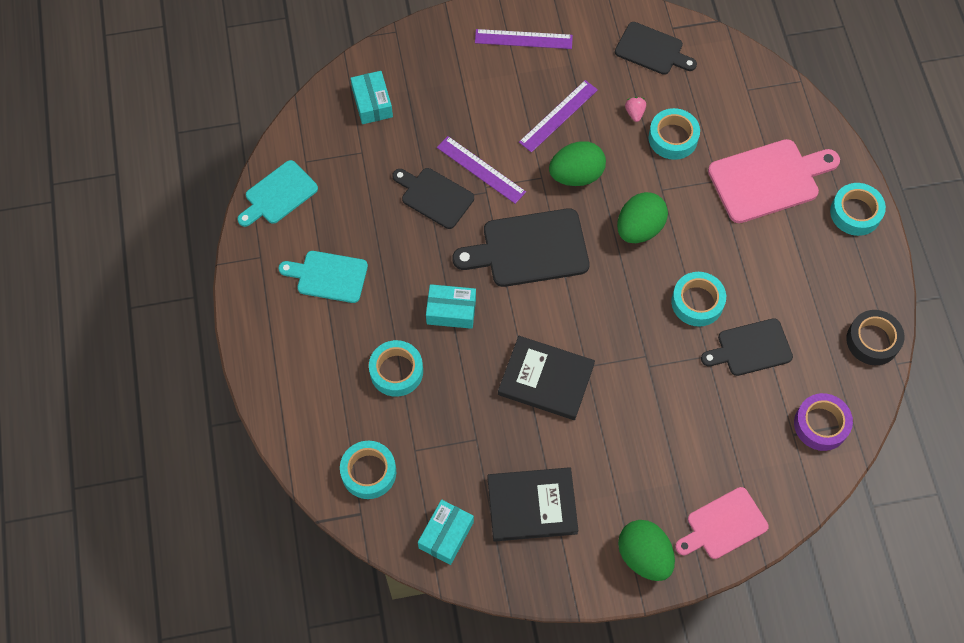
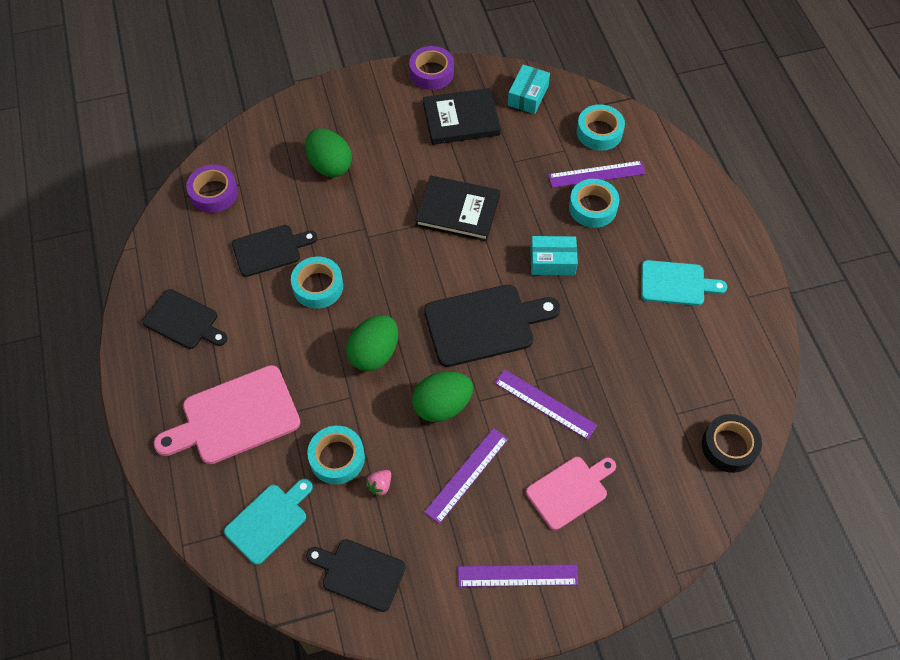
camera: 175 degrees right, 5 degrees down
turquoise cutting board [237,160,318,227] -> turquoise cutting board moved to [224,478,313,565]
turquoise box [350,71,393,124] -> none
black cutting board [393,168,474,229] -> black cutting board moved to [142,289,227,349]
green egg [618,520,675,581] -> green egg moved to [305,129,352,177]
pink strawberry [625,97,646,122] -> pink strawberry turned 45 degrees clockwise [366,470,391,497]
pink cutting board [675,487,769,559] -> pink cutting board moved to [526,457,616,530]
turquoise tape [830,183,886,236] -> none
black tape [846,310,905,365] -> black tape moved to [702,414,762,473]
none -> purple tape [409,46,454,90]
none -> purple ruler [548,161,646,188]

